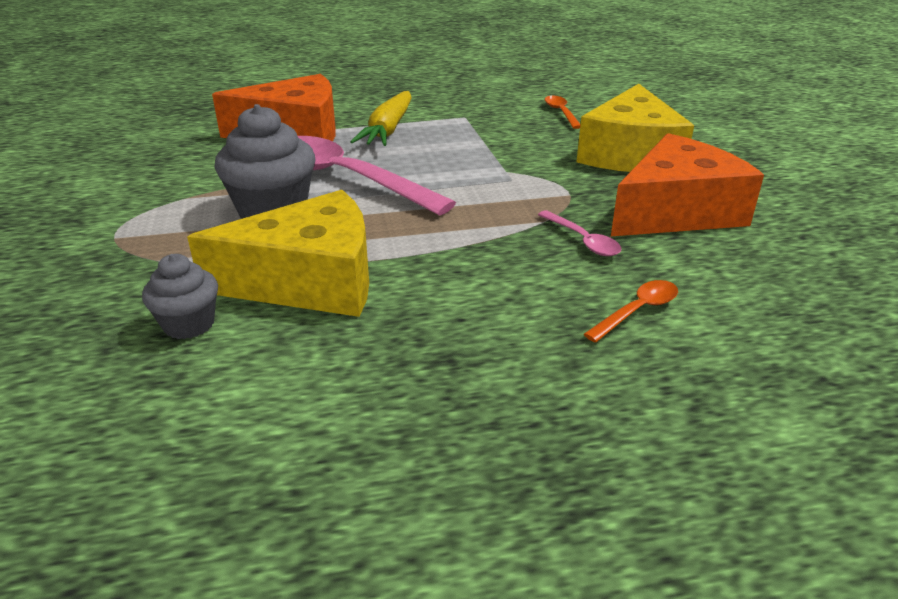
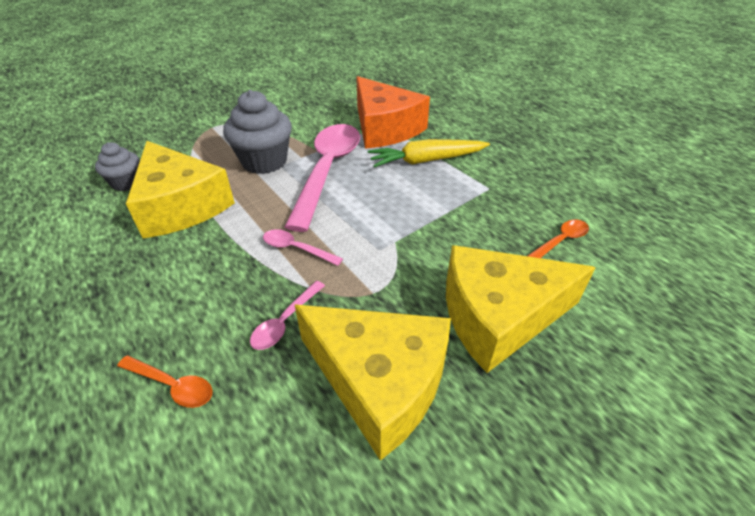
camera: 65 degrees right, 10 degrees up
orange cheese [611,133,764,236] -> yellow cheese [295,305,451,461]
none -> pink spoon [263,229,343,266]

